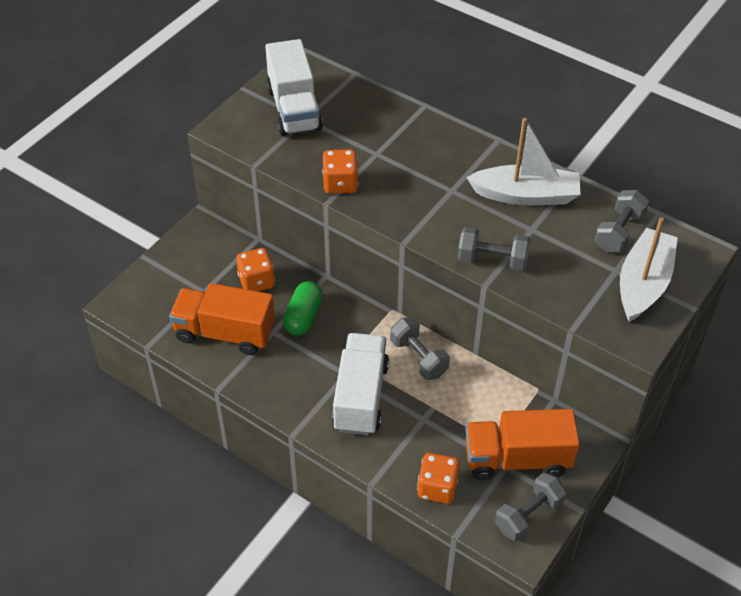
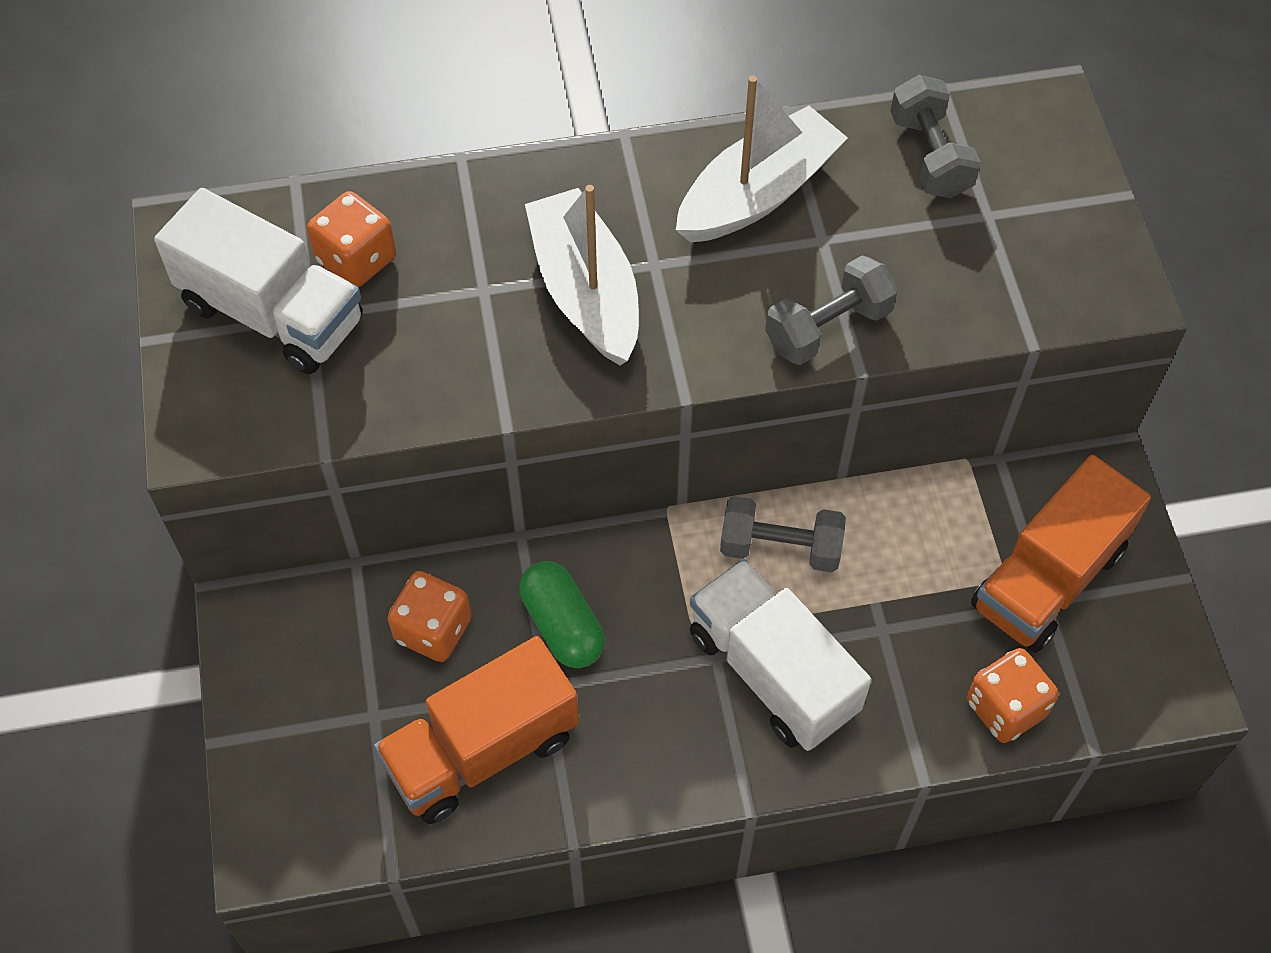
camera: 45 degrees left, 10 degrees up
orange dice [322,149,358,194] -> orange dice moved to [307,191,396,287]
grey dumbbell [495,472,567,541] -> none
white boat [620,217,678,322] -> white boat moved to [525,185,639,365]

